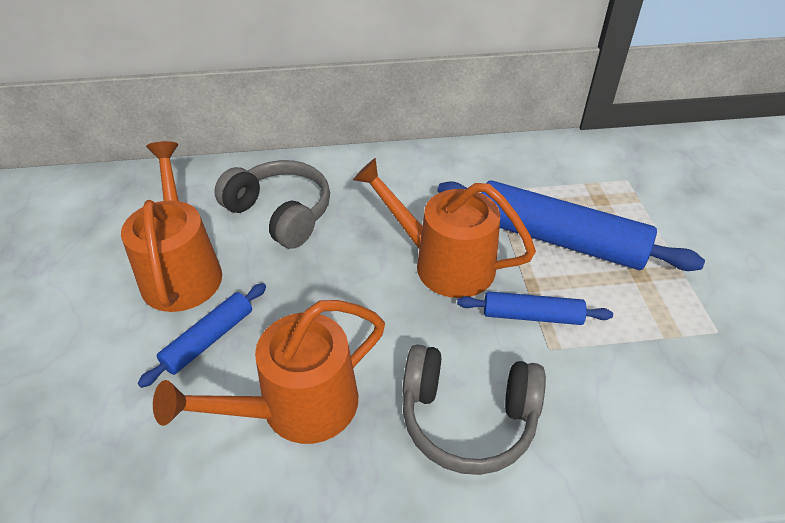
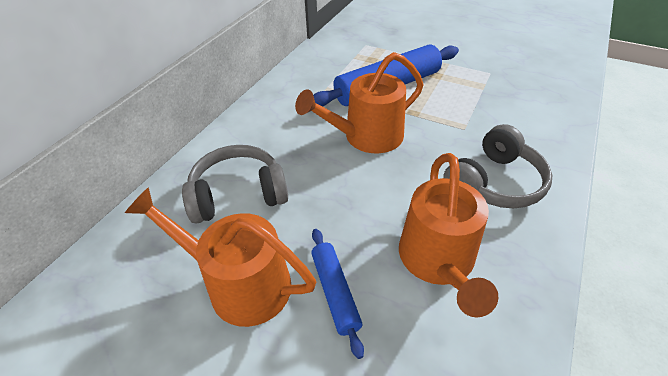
camera: 55 degrees left, 0 degrees up
blue rolling pin [457,291,613,325] -> none

